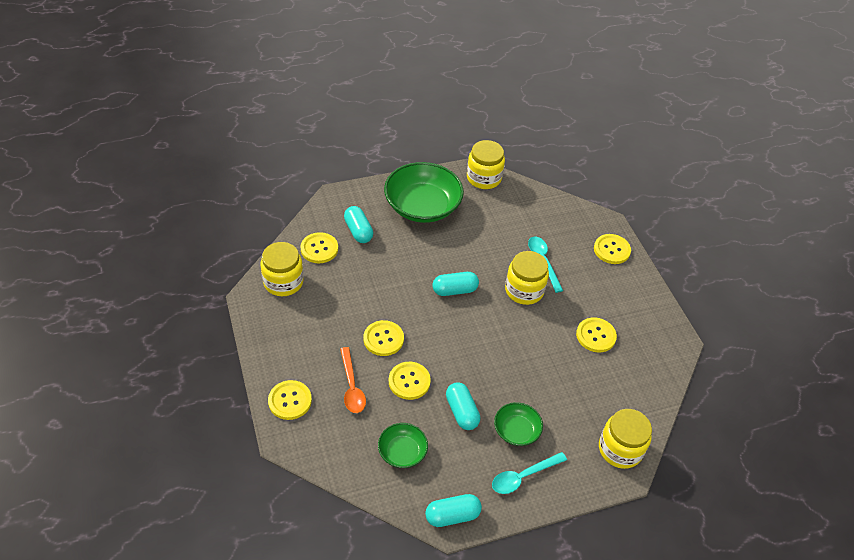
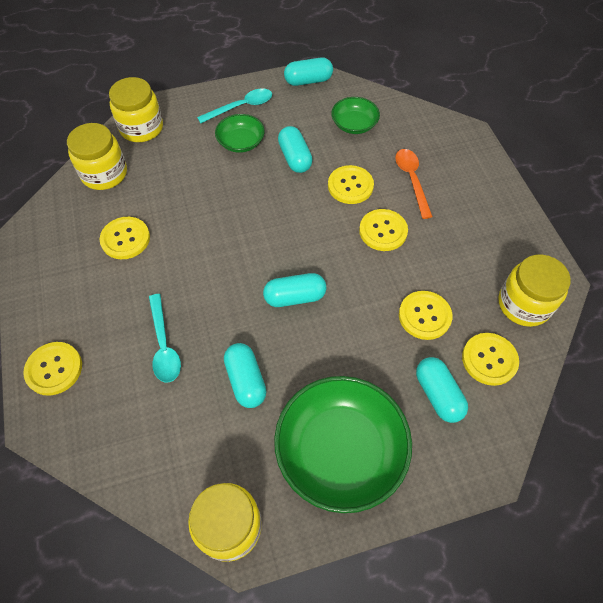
camera: 175 degrees left, 10 degrees up
yellow button [268,380,312,420] -> yellow button moved to [399,291,452,340]
yellow jar [505,251,549,305] -> yellow jar moved to [67,123,127,190]
none -> turquoise capsule [224,343,266,408]

